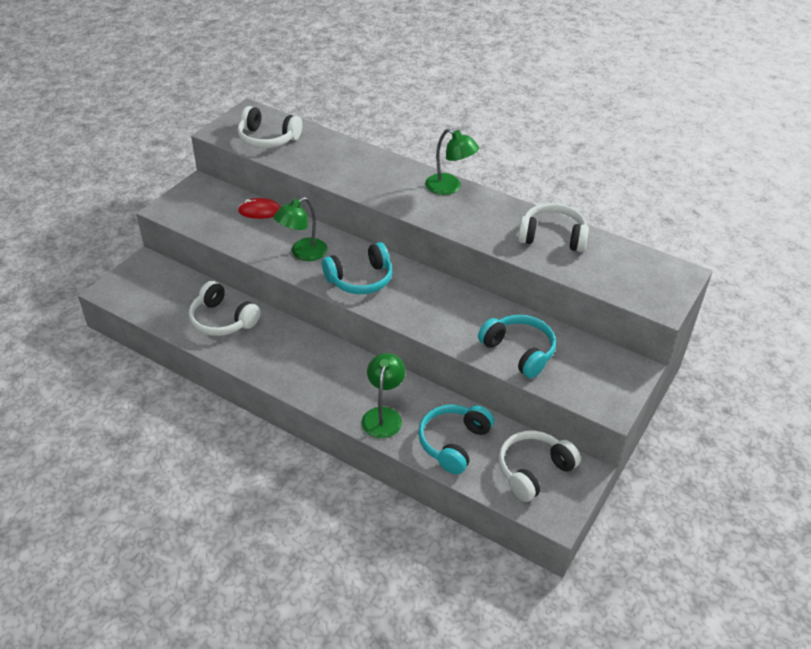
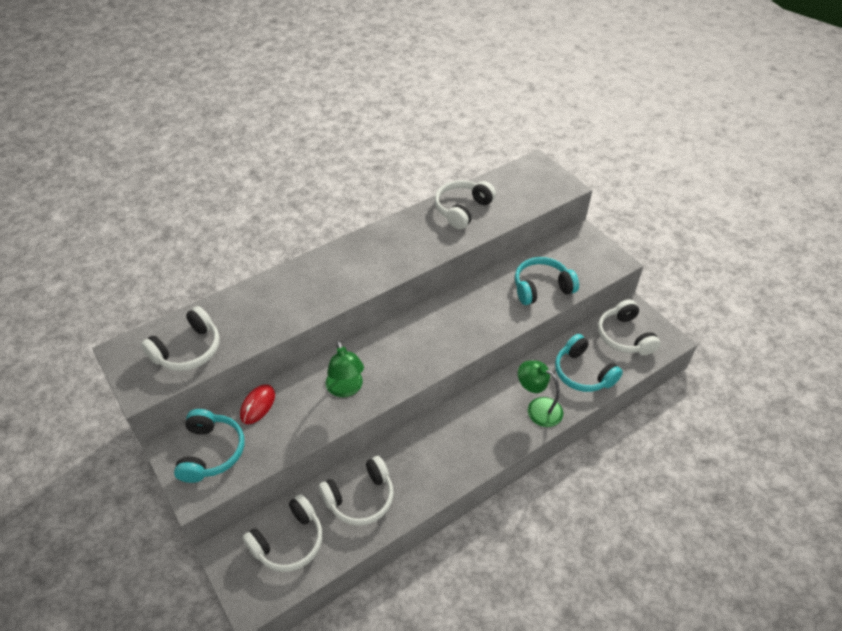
camera: 65 degrees left, 5 degrees up
turquoise headphones [322,242,393,294] -> turquoise headphones moved to [174,409,244,483]
green lamp [425,129,479,195] -> none
none -> white headphones [242,494,323,572]

